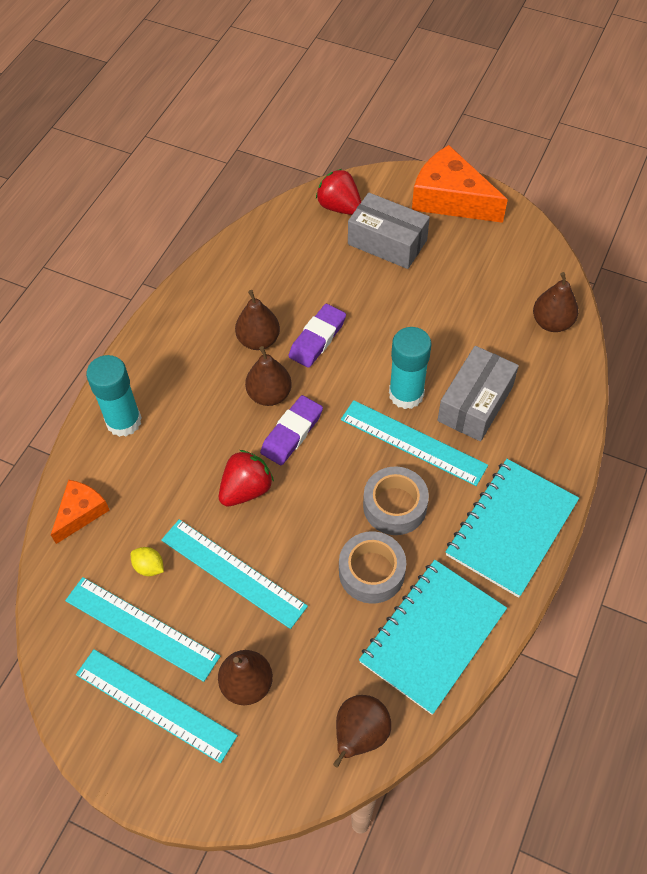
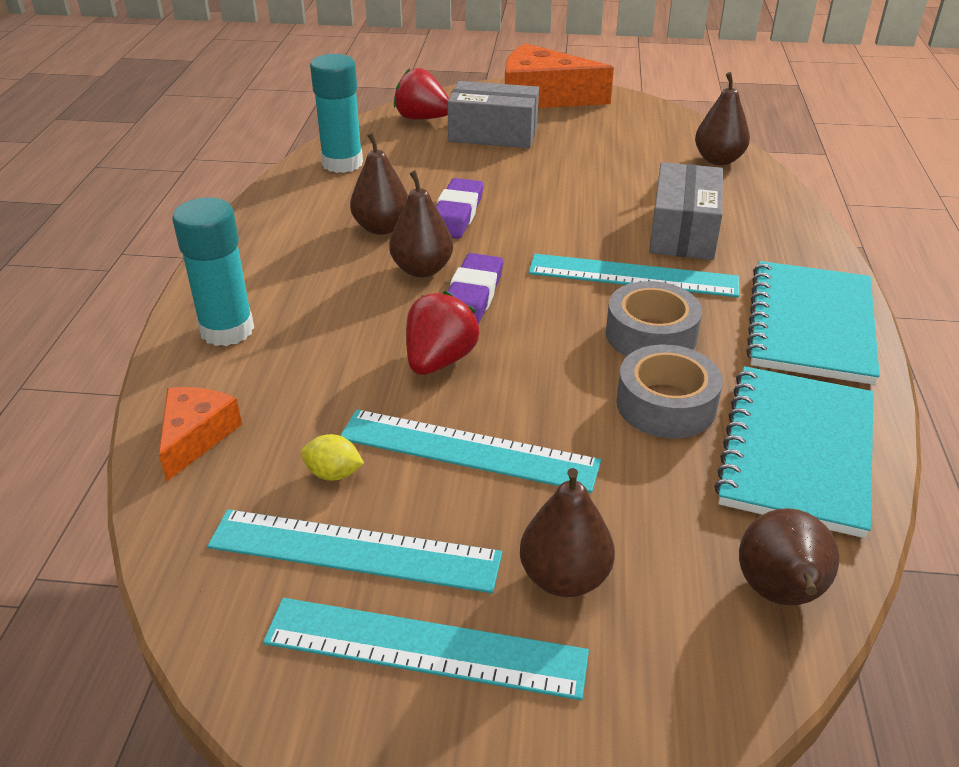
camera: 20 degrees left, 20 degrees down
turquoise glue stick [389,327,432,409] -> turquoise glue stick moved to [310,54,363,173]

